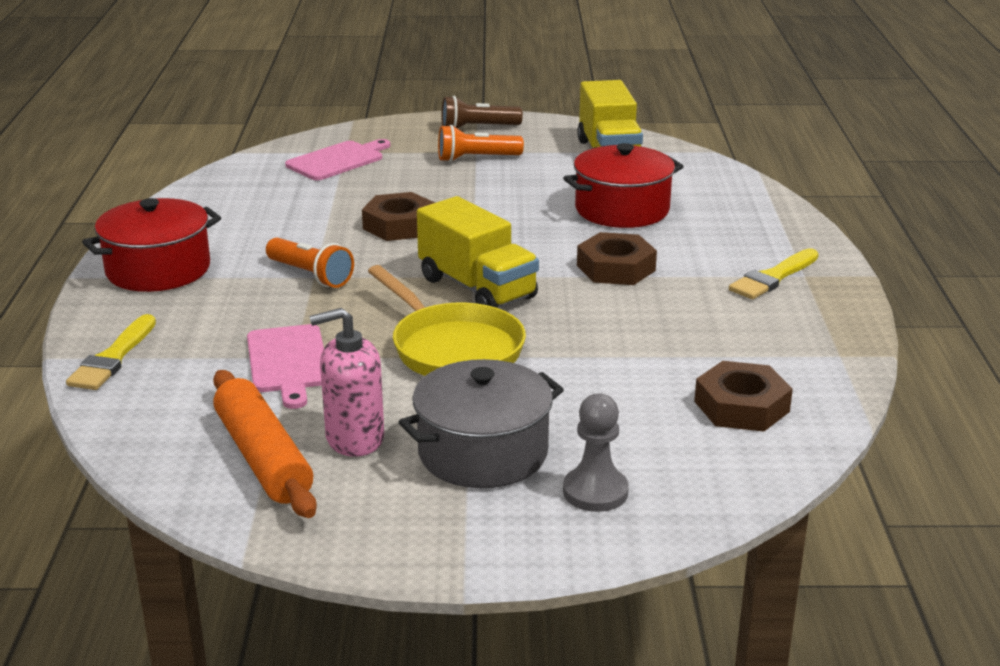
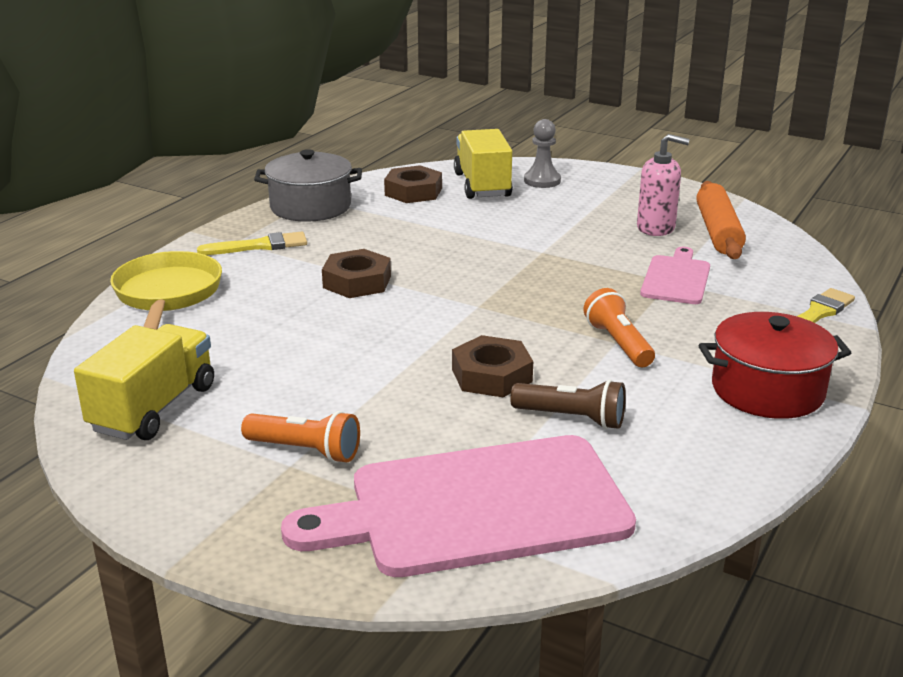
camera: 150 degrees left, 0 degrees up
pink cutting board [285,139,390,180] -> pink cutting board [281,435,636,577], size x1.99
yellow pan [368,265,526,376] -> yellow pan moved to [110,251,222,330]
grey pot [399,359,564,488] -> grey pot moved to [254,149,362,222]
yellow truck [417,196,539,308] -> yellow truck moved to [454,129,513,199]
brown flashlight [441,96,523,129] -> brown flashlight moved to [510,379,626,429]
red pot [563,143,684,228] -> none

